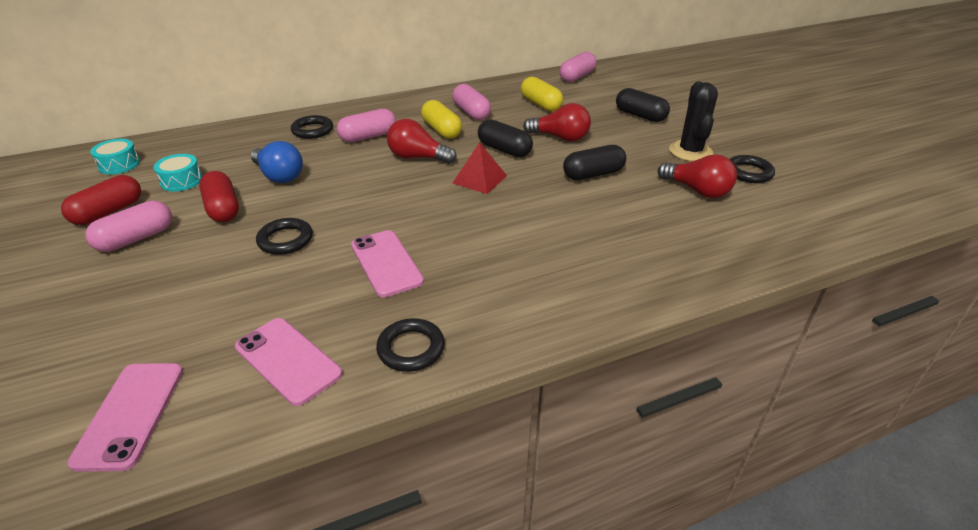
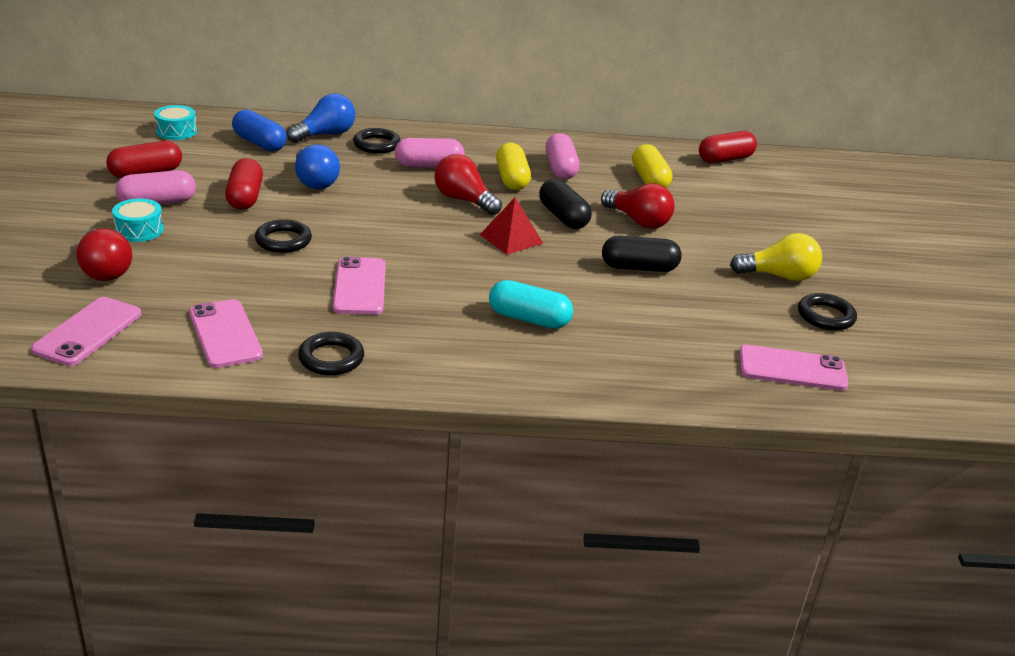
camera: 20 degrees right, 5 degrees down
turquoise drum [153,154,202,192] -> turquoise drum moved to [112,198,164,242]
pink capsule [560,52,597,82] -> red capsule [699,131,757,163]
black capsule [616,88,670,122] -> none
red light bulb [658,154,737,198] -> red light bulb moved to [76,228,132,281]
black cactus [669,81,718,161] -> yellow light bulb [730,233,822,281]
none -> blue capsule [232,109,287,152]
none -> blue light bulb [287,93,355,143]
none -> turquoise capsule [489,280,573,329]
none -> pink phone [739,345,848,391]

